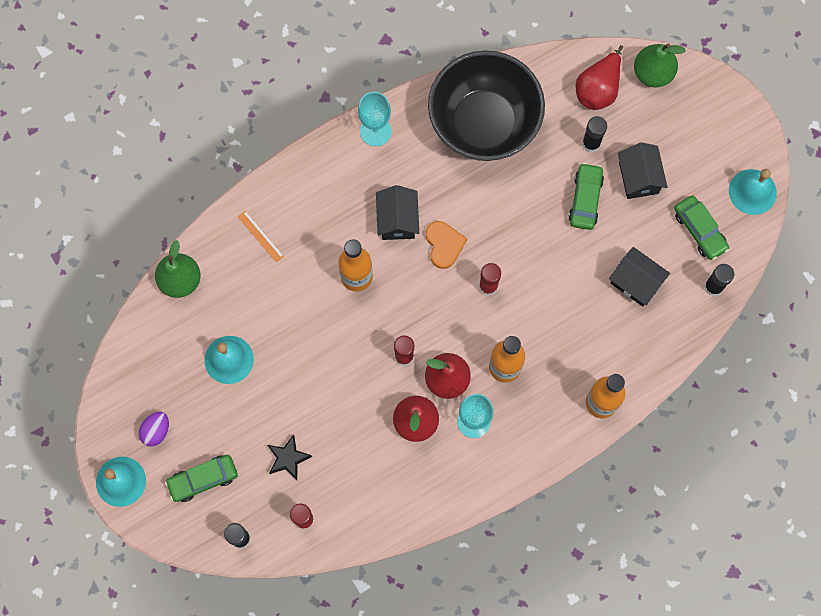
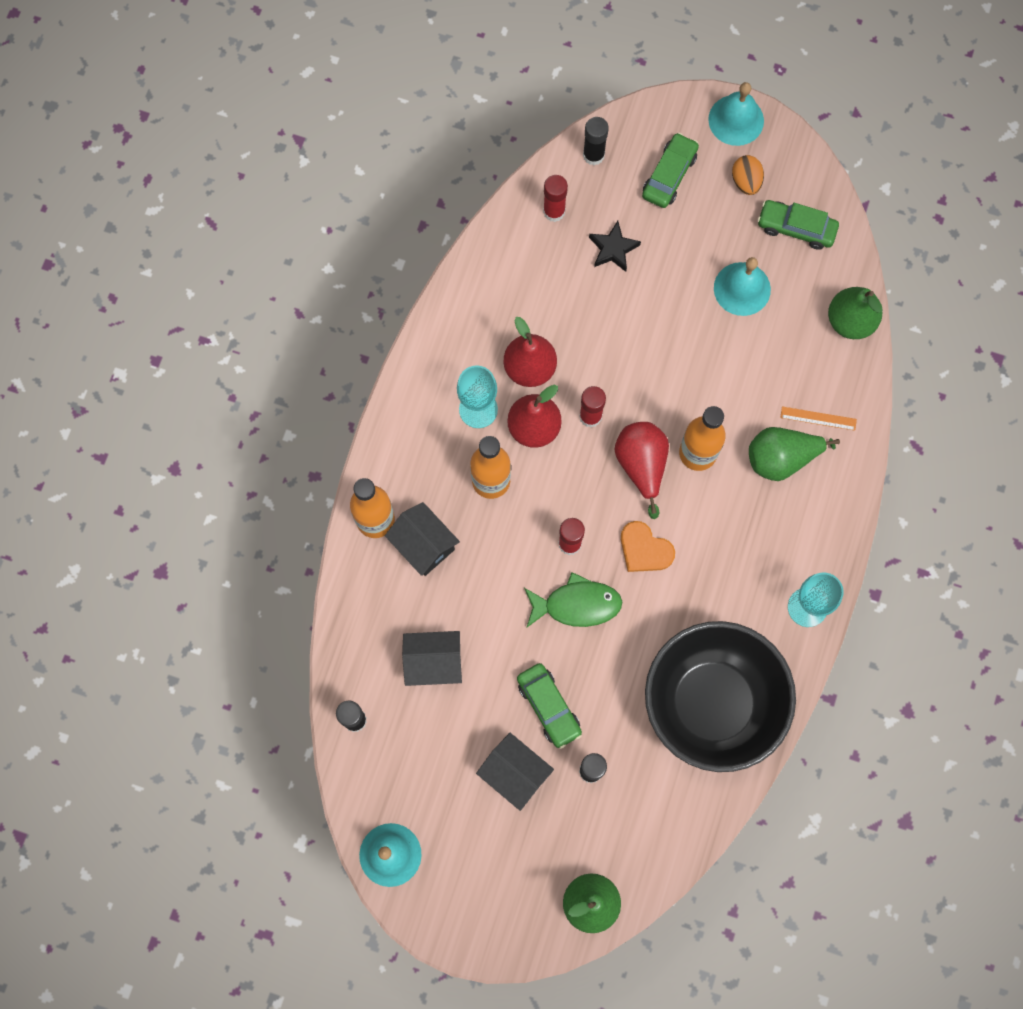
camera: 140 degrees right, 0 degrees up
purple egg [138,412,169,447] -> orange egg [732,155,764,195]
black house [376,185,419,240] -> black house moved to [385,502,460,576]
red pear [576,45,623,110] -> red pear moved to [615,422,669,519]
green car [674,196,729,260] -> green car moved to [757,200,839,250]
none -> green fish [524,572,622,627]
none -> green pear [749,427,840,481]

